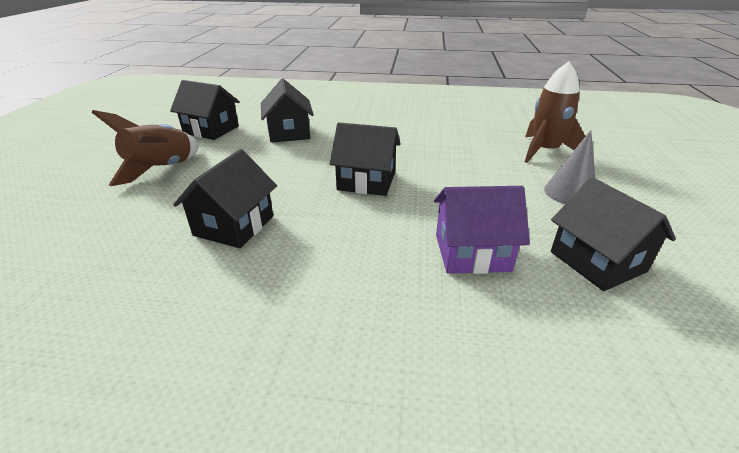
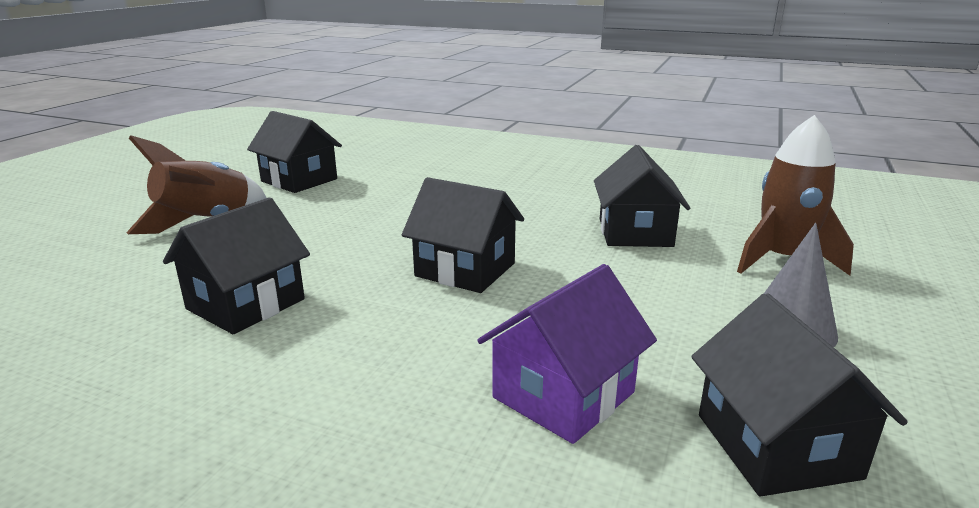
camera: 15 degrees right, 10 degrees down
black house [261,79,314,143] -> black house moved to [594,145,690,247]
purple house [434,186,530,274] -> purple house turned 60 degrees counterclockwise [477,264,657,444]

